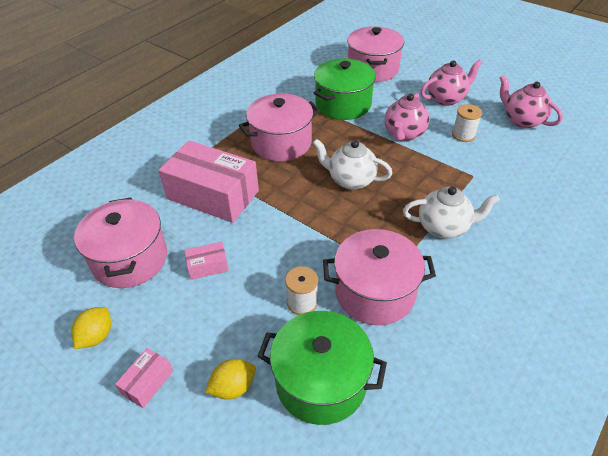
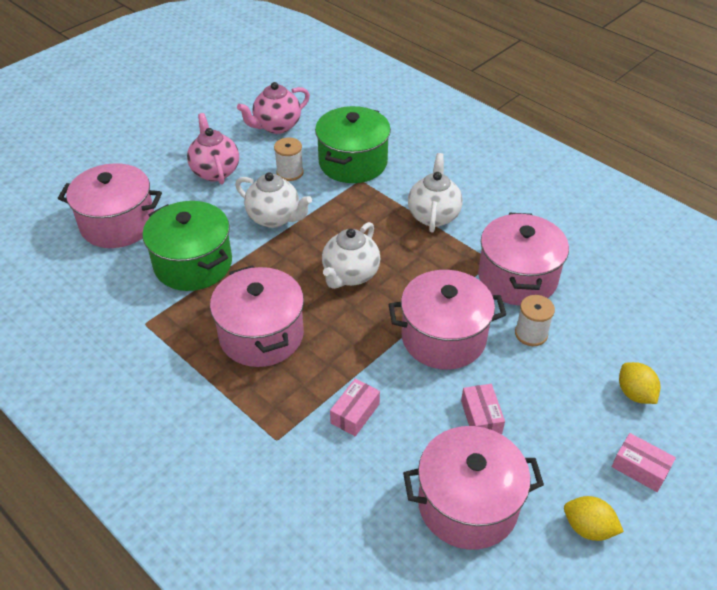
camera: 85 degrees left, 0 degrees up
pink box [159,141,259,223] -> pink box [330,379,380,436], size x0.43
green pot [257,311,387,425] -> green pot moved to [315,106,391,183]
pink teapot [385,93,430,141] -> white teapot [235,172,312,228]
none -> pink pot [389,270,506,369]

